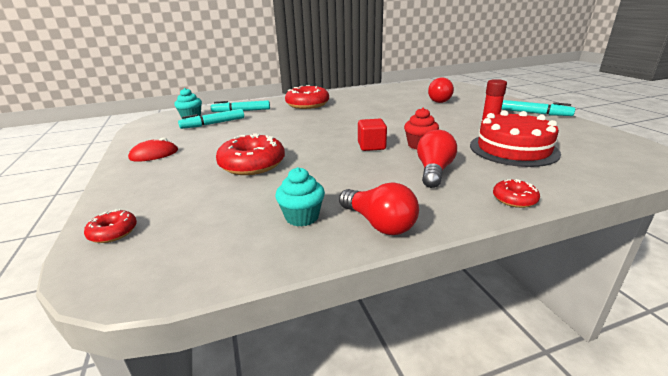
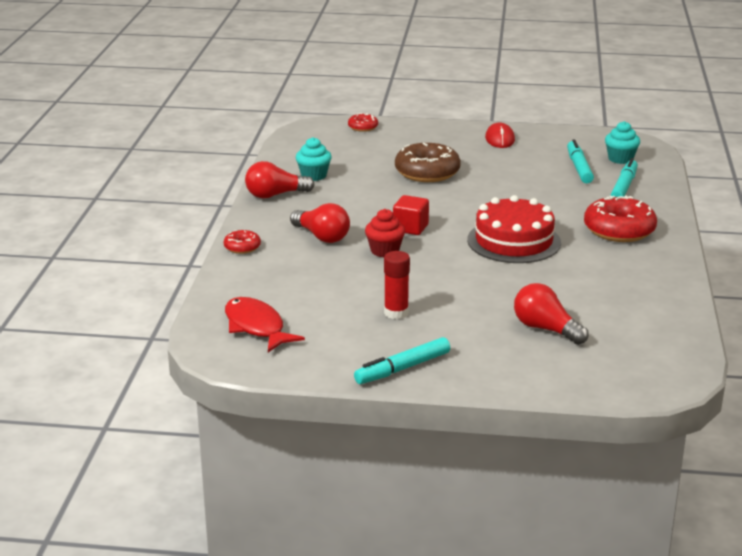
camera: 115 degrees right, 0 degrees up
red donut [216,133,285,175] -> brown donut [395,143,461,182]
red cake [470,110,561,167] -> red cake moved to [467,195,561,263]
none -> red fish [225,297,305,352]

